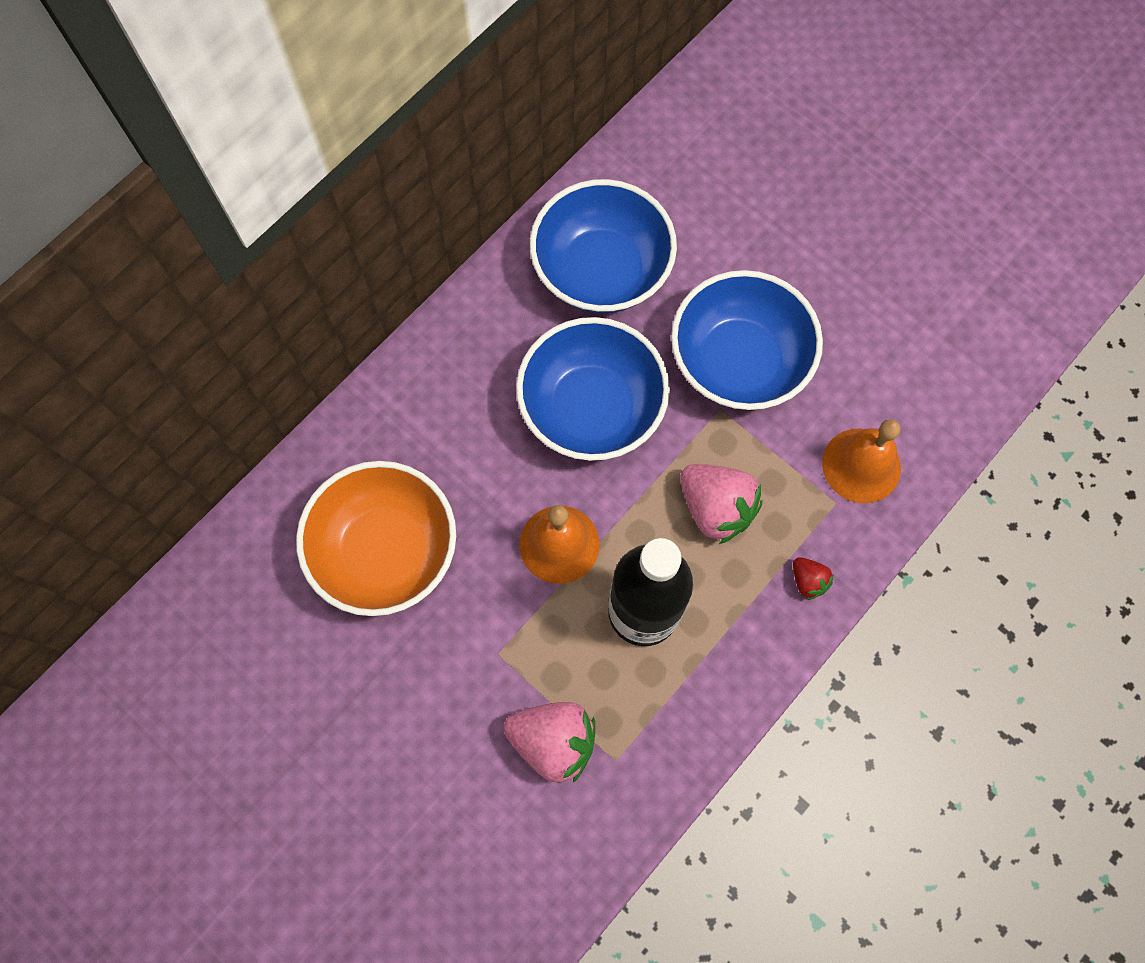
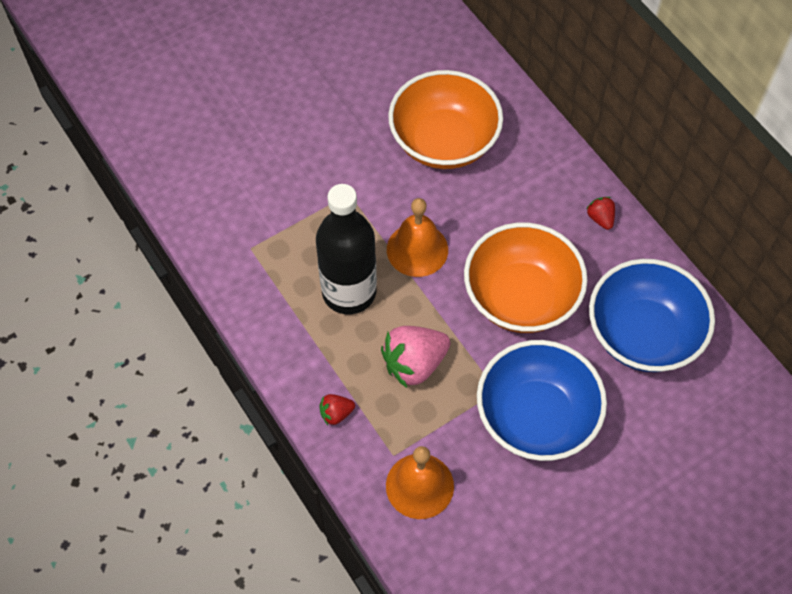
camera: 105 degrees right, 10 degrees down
pink strawberry [504,702,595,783] -> none
blue bowl [516,317,670,461] -> orange bowl [464,222,588,333]
none -> red strawberry [586,197,615,230]

